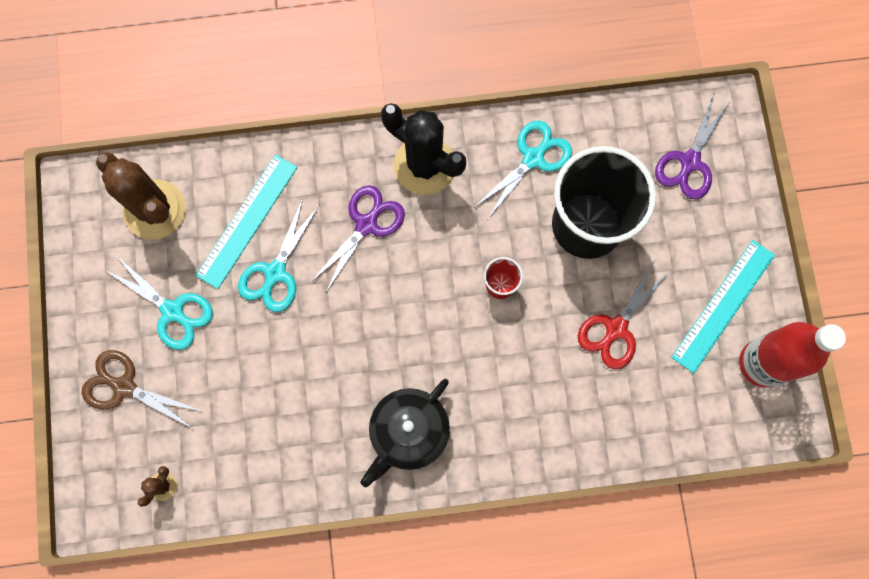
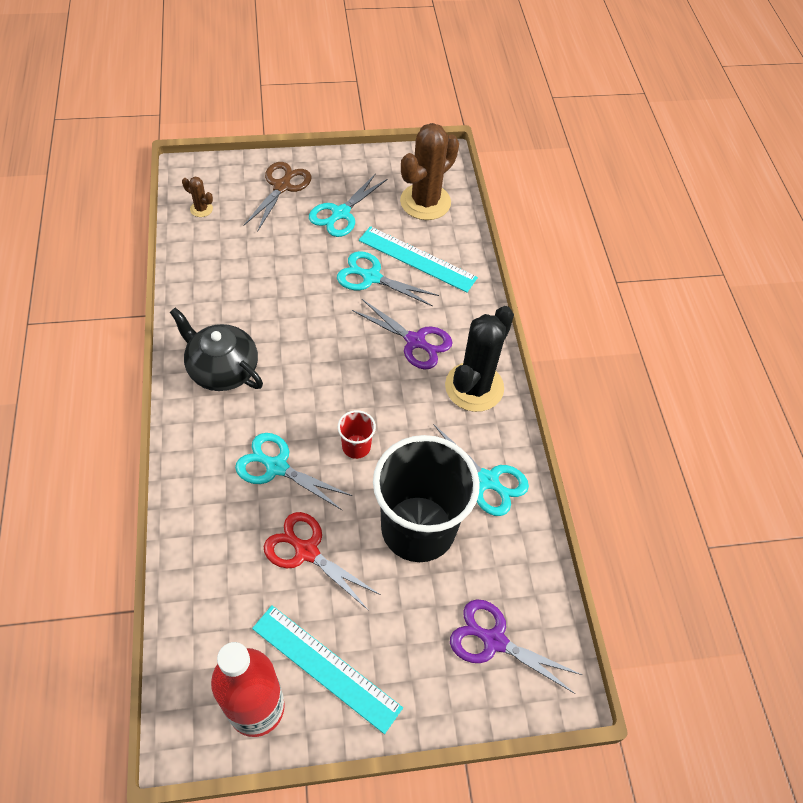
camera: 85 degrees right, 20 degrees down
none -> turquoise scissors [235,433,352,510]

